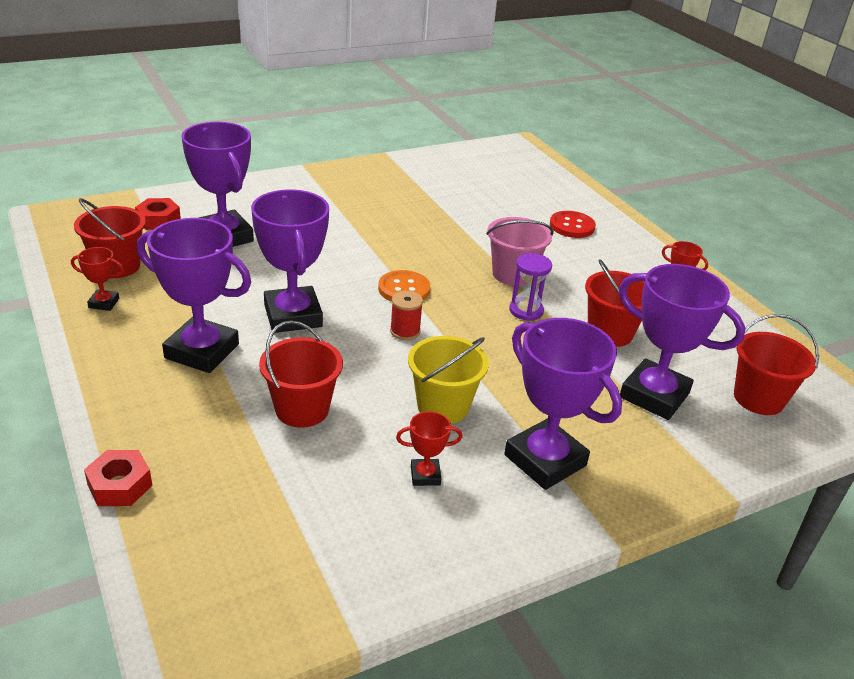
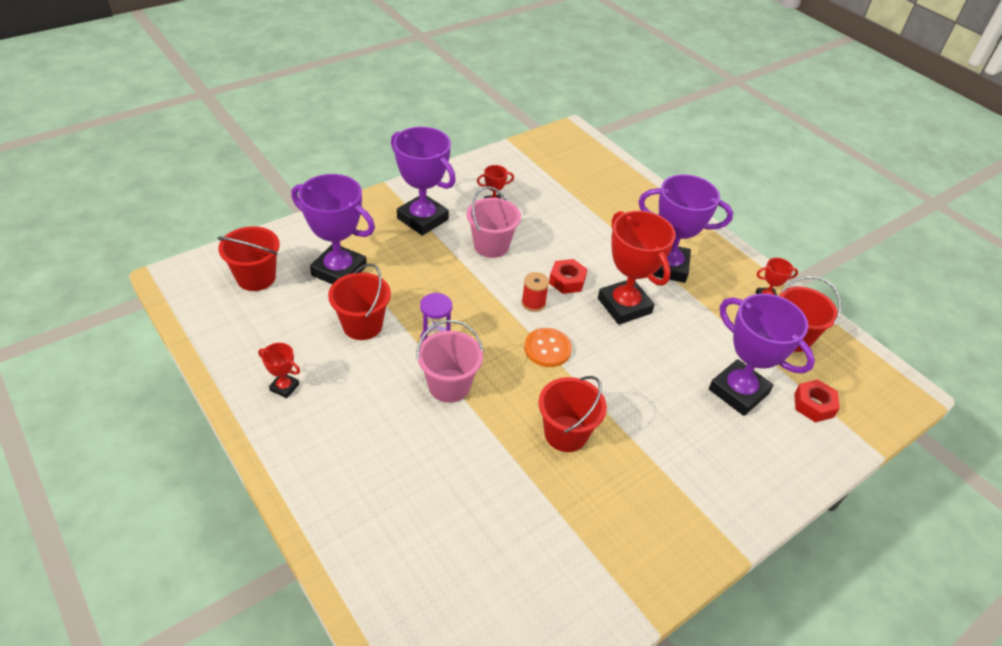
camera: 170 degrees right, 10 degrees up
red nut [84,450,153,506] -> red nut moved to [549,259,587,294]
purple trophy [251,189,329,333] -> red trophy [598,211,676,325]
red bucket [259,320,343,428] -> red bucket moved to [538,376,607,452]
yellow bucket [408,336,489,424] -> pink bucket [467,186,521,258]
red button [550,211,596,238] -> none

